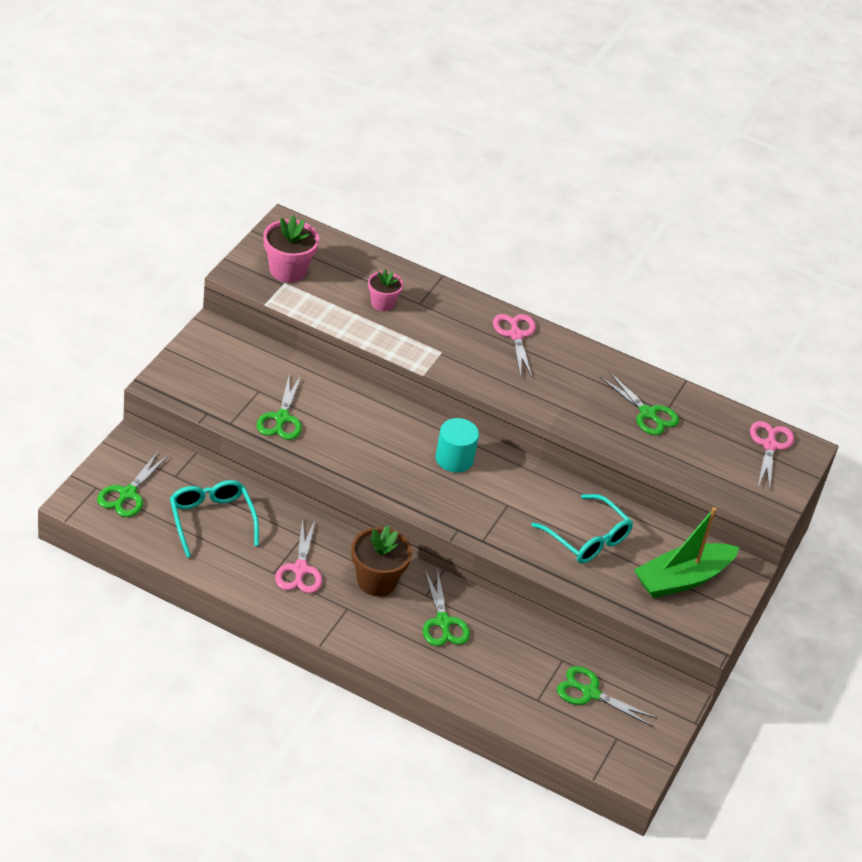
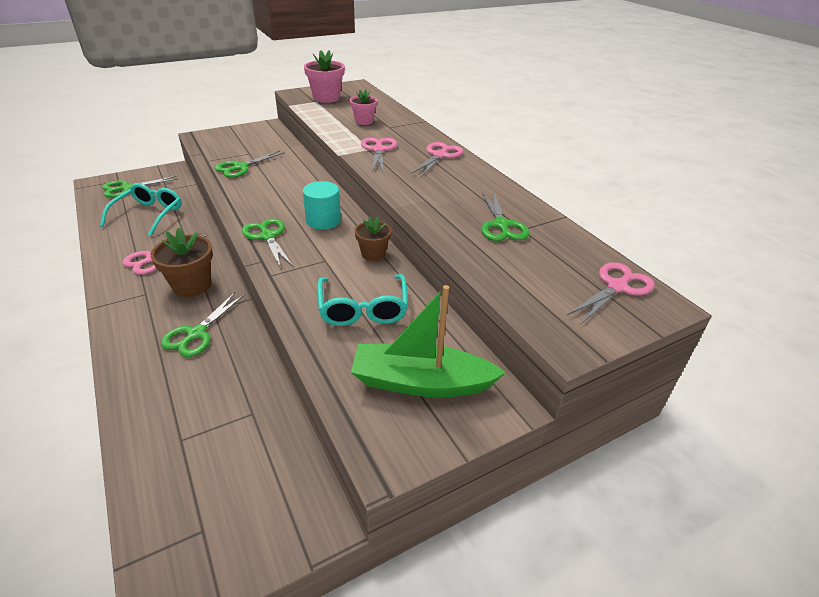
camera: 40 degrees right, 5 degrees down
green scissors [557,666,657,727] -> green scissors moved to [242,218,293,269]
none -> brown flower pot [355,217,392,261]
none -> pink scissors [361,137,397,172]

